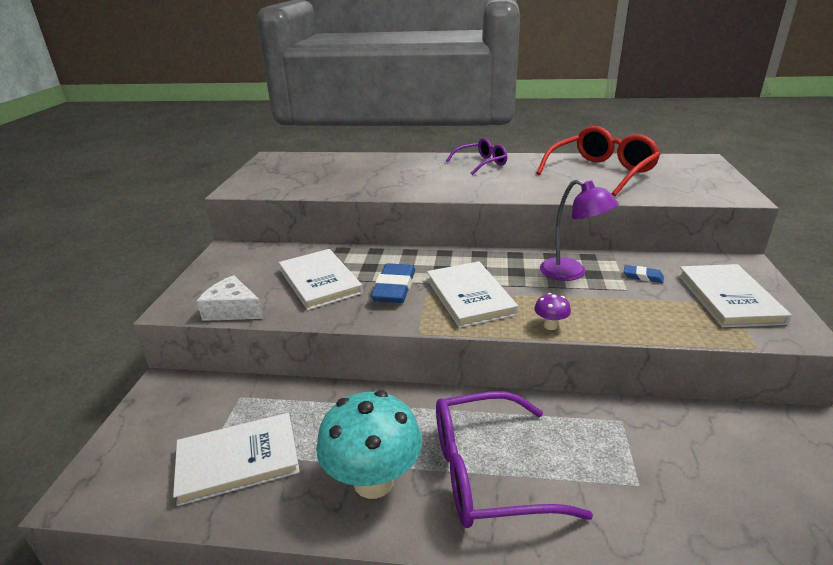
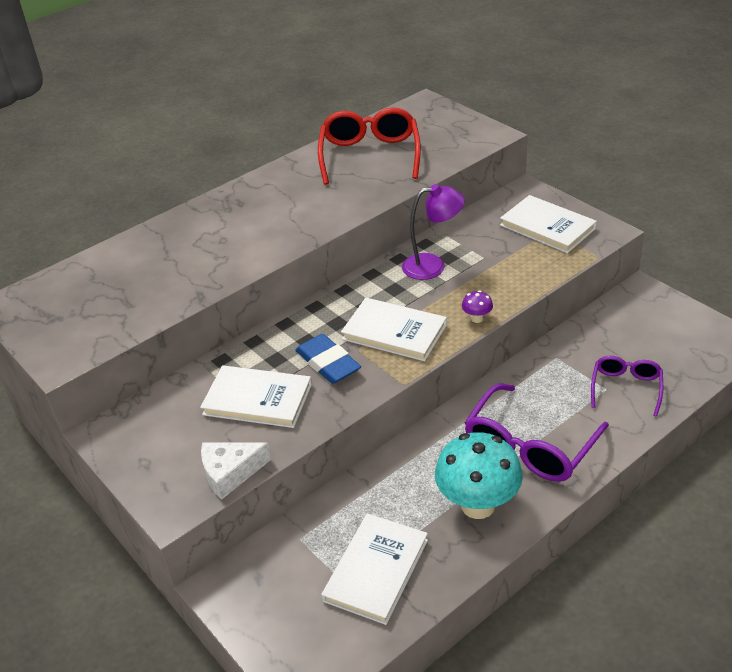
camera: 45 degrees left, 10 degrees up
purple glasses [446,138,507,175] -> purple glasses moved to [591,356,663,417]
blue eraser [624,265,664,283] -> none

